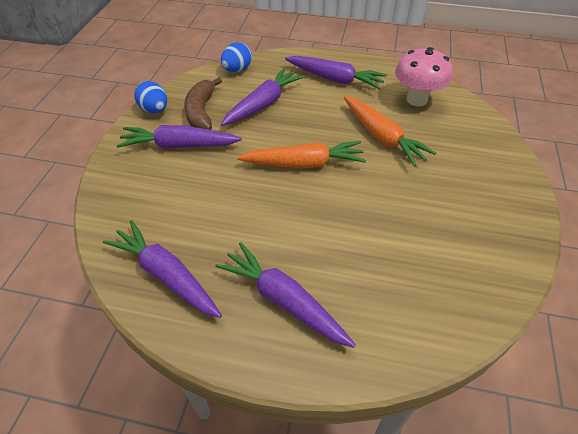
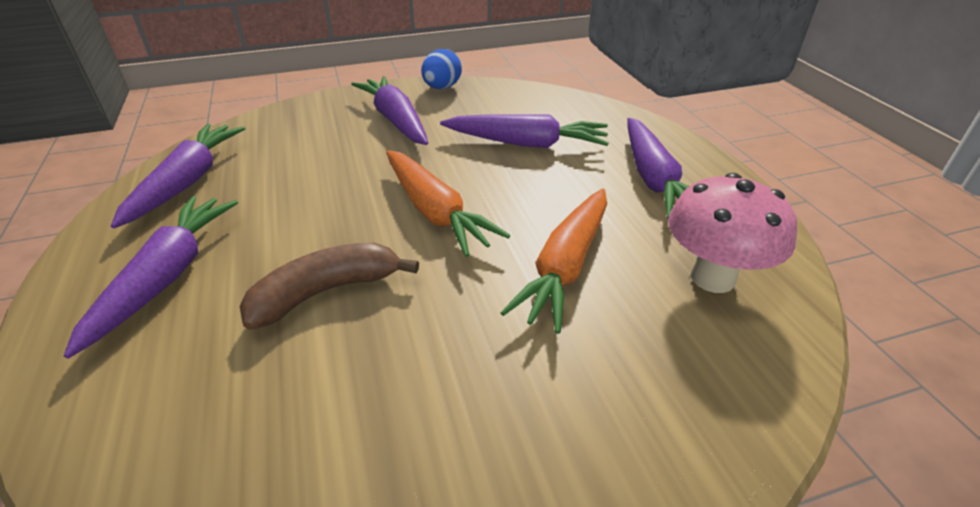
camera: 60 degrees right, 10 degrees down
brown banana [184,77,222,130] -> brown banana moved to [240,243,419,329]
blue egg [221,42,252,72] -> none

